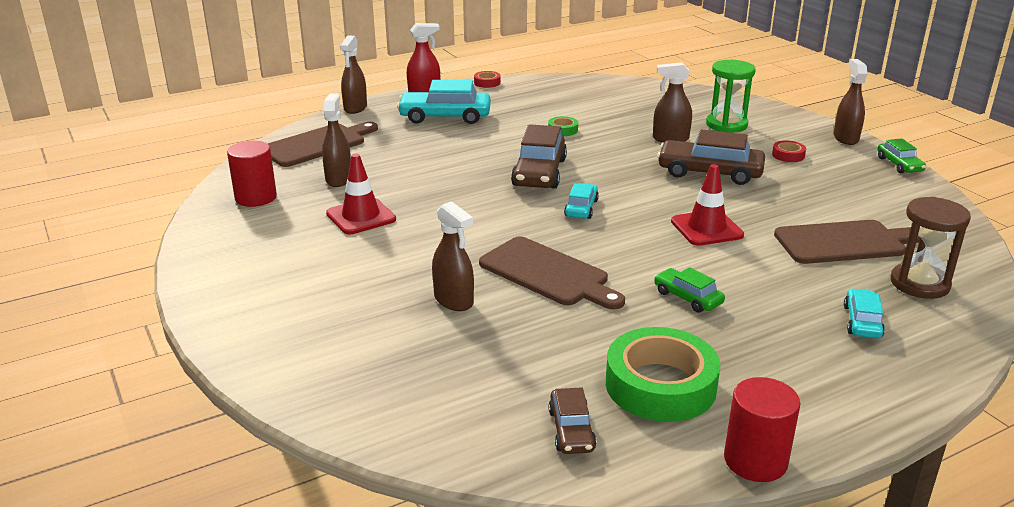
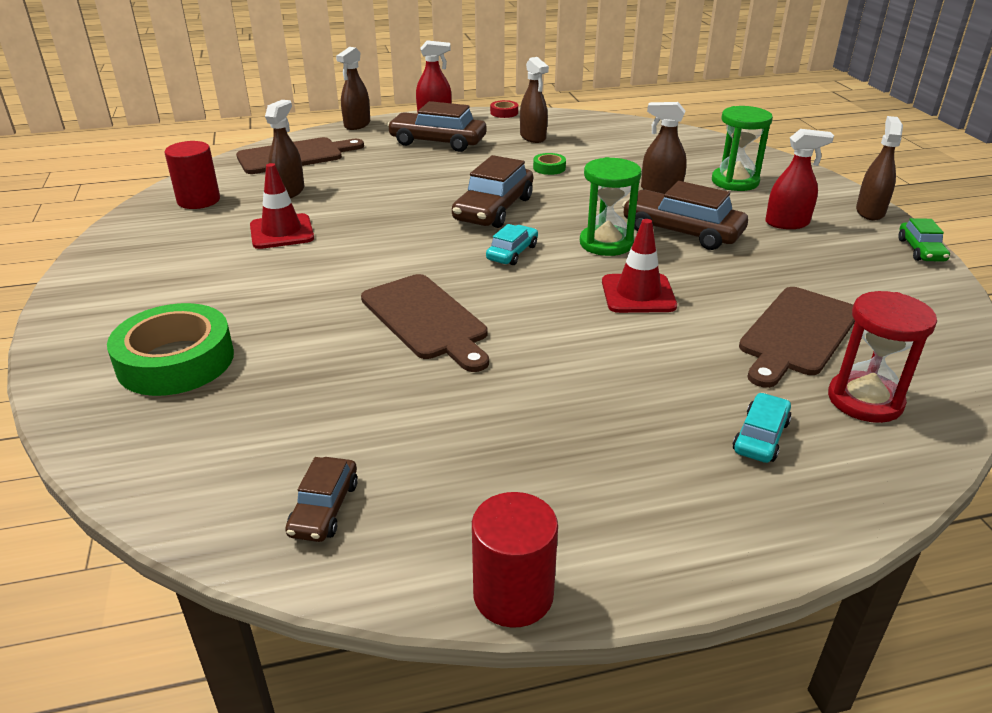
camera: 15 degrees right, 5 degrees up
turquoise car [397,80,491,124] -> brown car [387,101,487,152]
brown spray bottle [432,201,474,311] -> brown spray bottle moved to [520,57,549,143]
green tape [606,327,721,422] -> green tape moved to [107,303,234,396]
green car [654,267,725,313] -> none
red tape [772,141,806,162] -> red spray bottle [765,129,834,229]
brown cutting board [774,220,920,264] -> brown cutting board turned 120 degrees clockwise [739,287,855,388]
brown hourglass [891,197,971,299] -> red hourglass [828,291,937,423]
none -> green hourglass [580,157,642,256]

